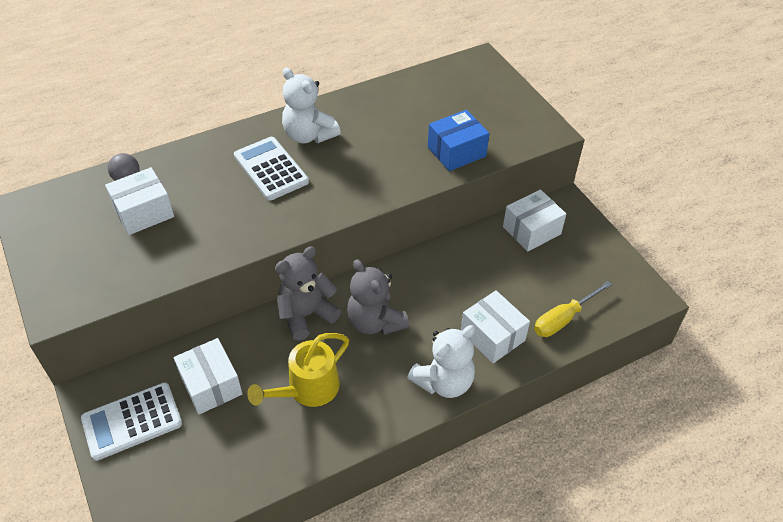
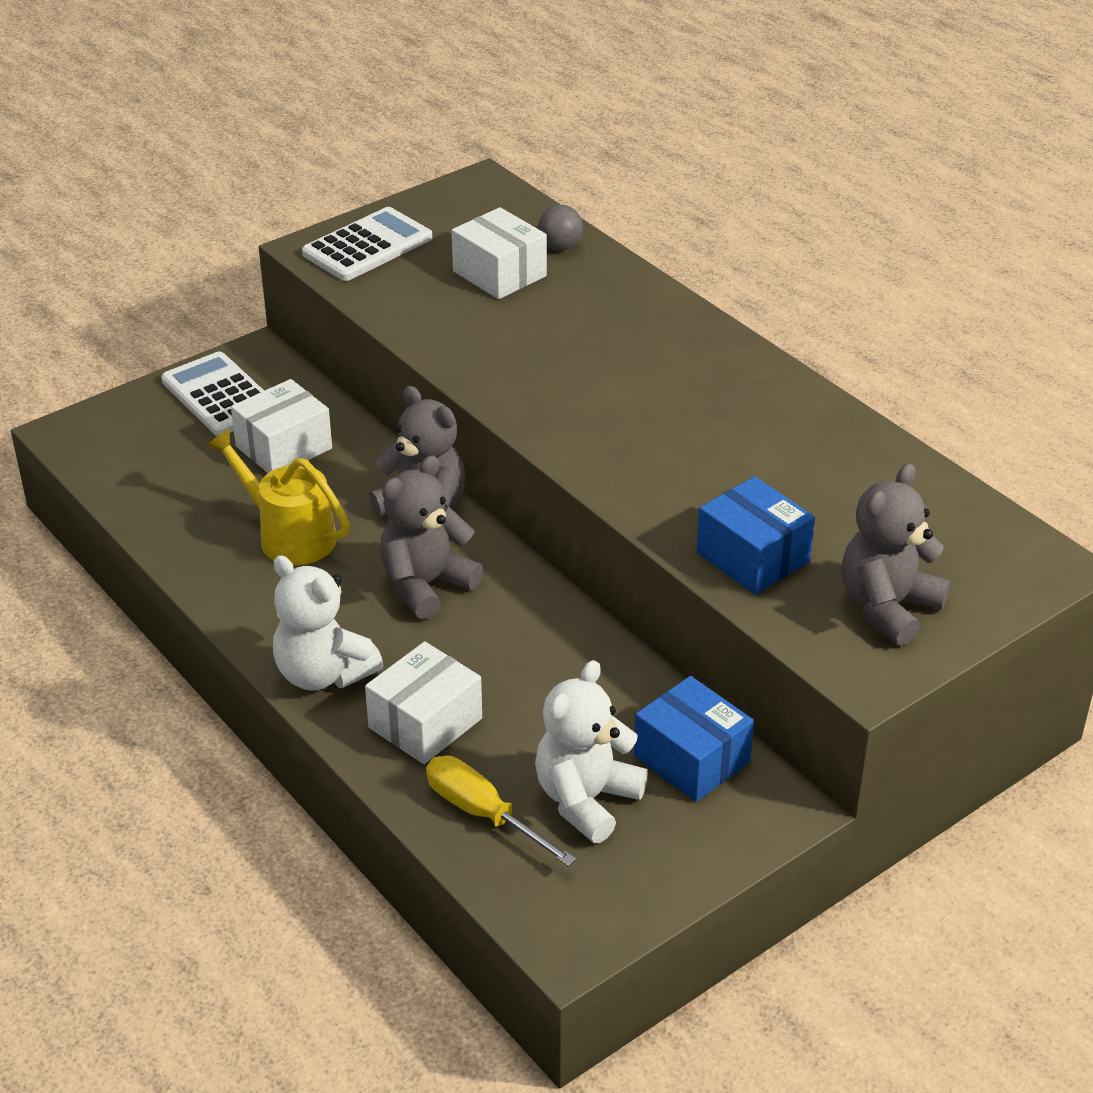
camera: 80 degrees right, 10 degrees down
white calculator [234,137,309,201] -> white calculator moved to [302,207,432,281]
white teddy bear [282,67,340,143] -> white teddy bear moved to [535,660,648,843]
white box [503,189,566,252] -> blue box [634,676,754,802]
none -> grey teddy bear [841,463,950,646]

